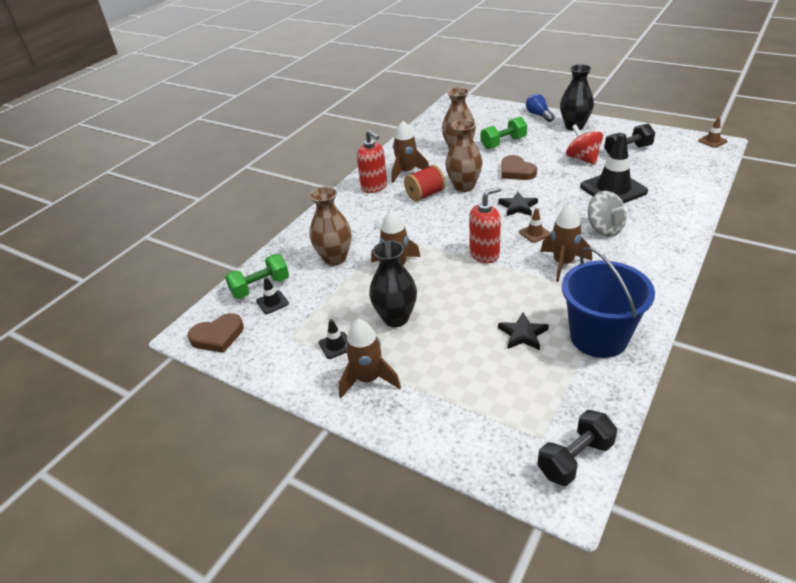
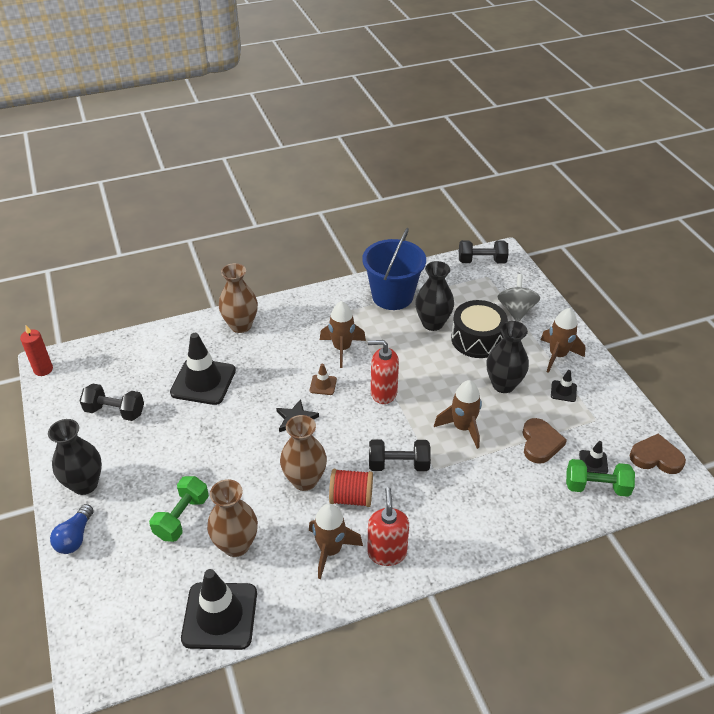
camera: 145 degrees left, 5 degrees up
brown vase [310,187,352,266] -> brown vase moved to [219,263,258,333]
green dumbbell [481,117,527,149] -> green dumbbell turned 75 degrees counterclockwise [149,476,209,542]
black star [498,313,549,350] -> black vase [415,261,454,331]
brown heart [501,155,537,180] -> brown heart moved to [522,418,567,464]
red spinning top [566,124,603,165] -> none
grey spinning top [588,191,628,237] -> grey spinning top moved to [497,274,540,322]
brown traffic cone [698,118,727,148] -> red candle [20,325,53,376]
none -> black traffic cone [181,569,257,650]
none -> black dumbbell [369,440,431,471]
none -> black drum [451,300,508,358]

